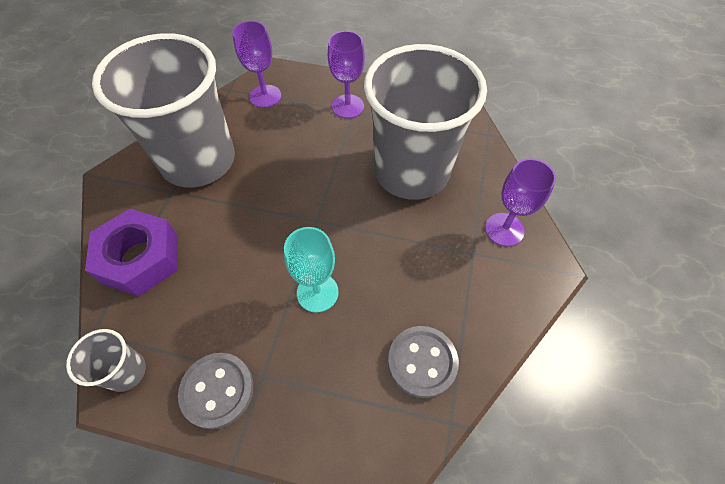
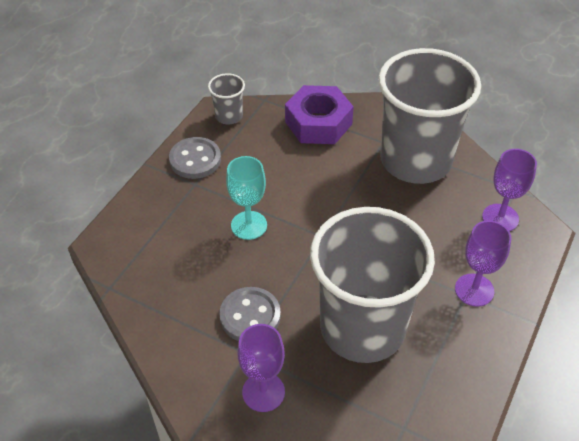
camera: 105 degrees right, 10 degrees down
grey button [388,326,459,398] -> grey button moved to [219,287,281,341]

